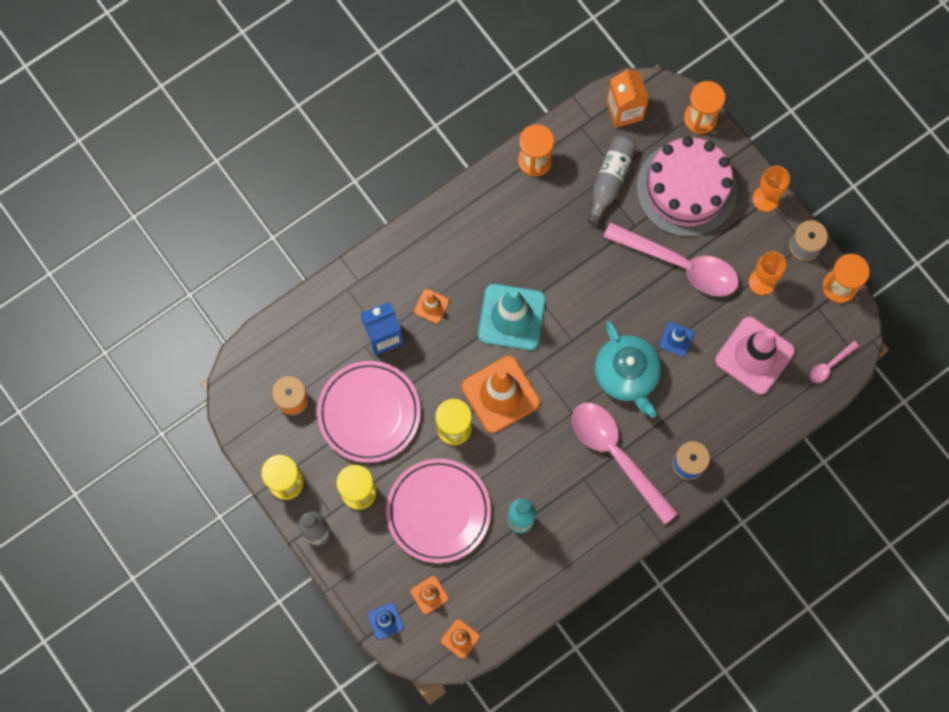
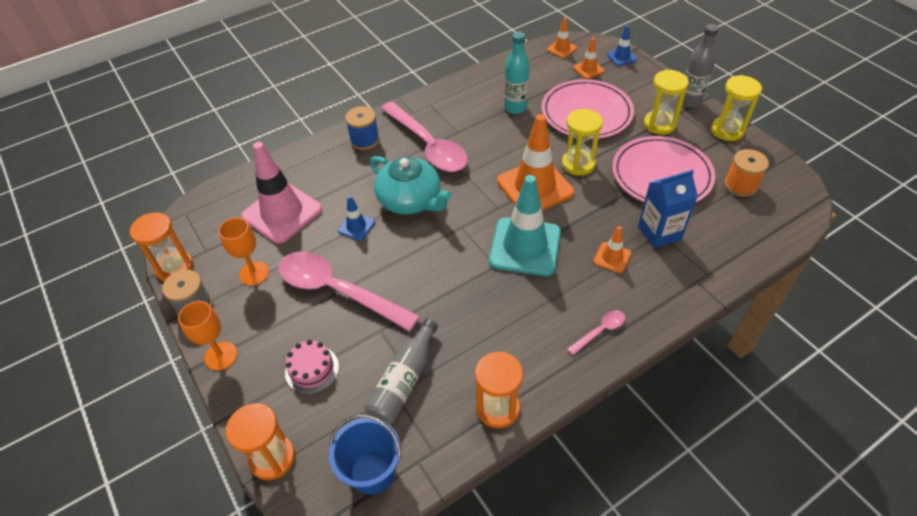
camera: 175 degrees left, 25 degrees down
turquoise teapot [594,321,661,418] -> turquoise teapot turned 150 degrees clockwise [370,156,452,215]
orange carton [606,68,649,128] -> blue bucket [329,414,401,495]
pink cake [636,136,737,237] -> pink cake [285,340,339,394], size x0.44
pink spoon [810,341,859,383] -> pink spoon moved to [567,310,625,355]

